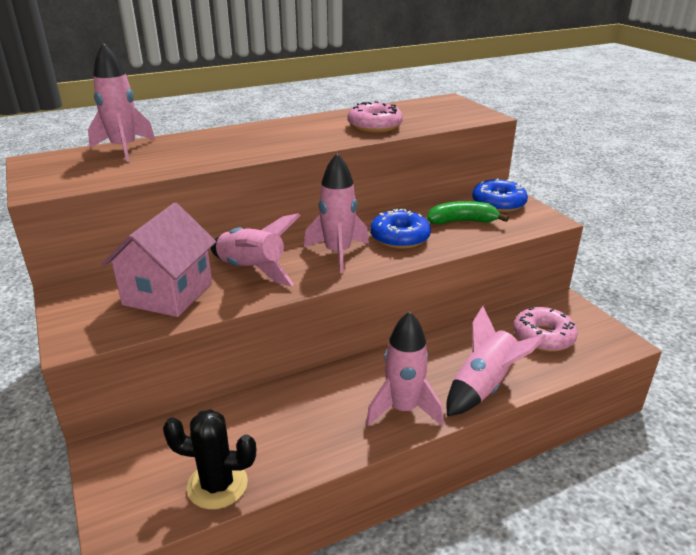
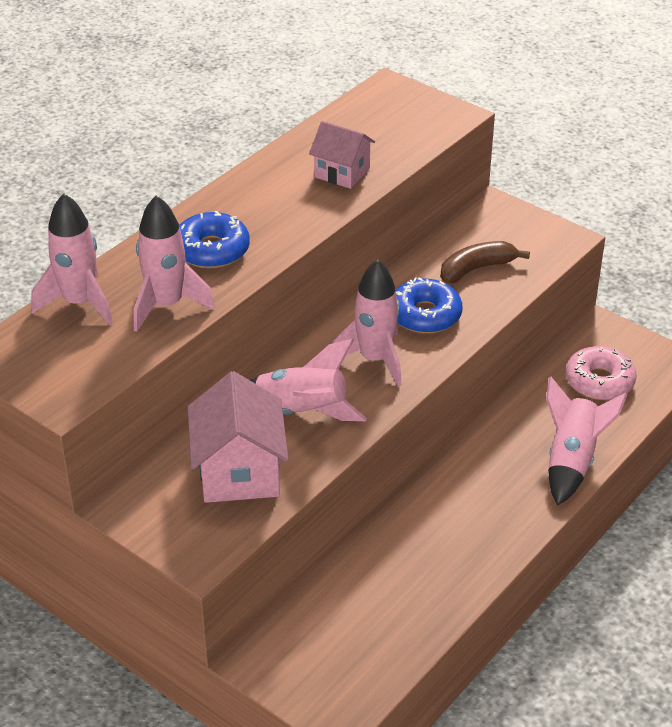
camera: 25 degrees left, 10 degrees up
black cactus [163,409,256,509] -> none
pink donut [348,101,403,133] -> pink house [309,121,375,189]
pink rocket [366,311,444,426] -> pink rocket moved to [134,195,215,332]
green banana [427,201,509,224] -> brown banana [440,241,530,283]
blue donut [472,178,528,212] -> blue donut moved to [179,211,250,268]

